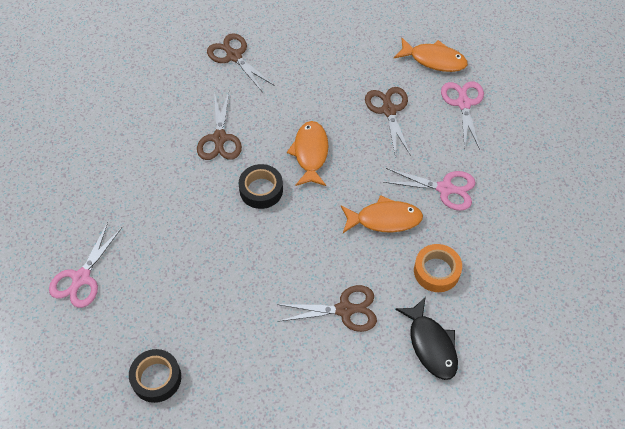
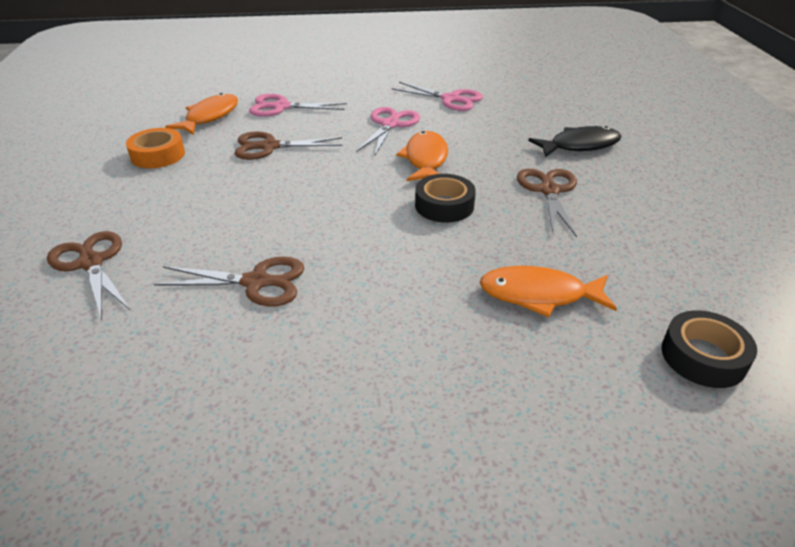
camera: 85 degrees left, 20 degrees down
pink scissors [49,222,122,308] -> pink scissors moved to [392,82,483,111]
brown scissors [207,33,275,91] -> brown scissors turned 90 degrees clockwise [47,231,130,320]
black tape [239,164,283,209] -> black tape moved to [415,174,476,223]
orange fish [287,121,328,186] -> orange fish moved to [480,266,617,317]
orange tape [414,244,462,292] -> orange tape moved to [126,128,185,168]

